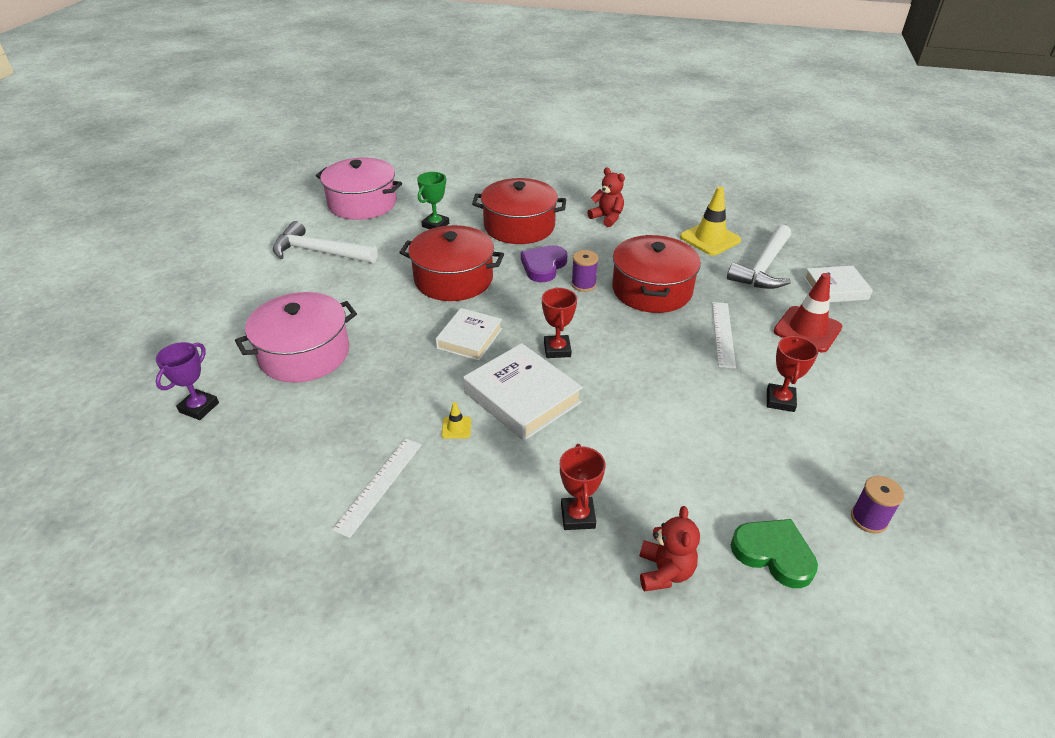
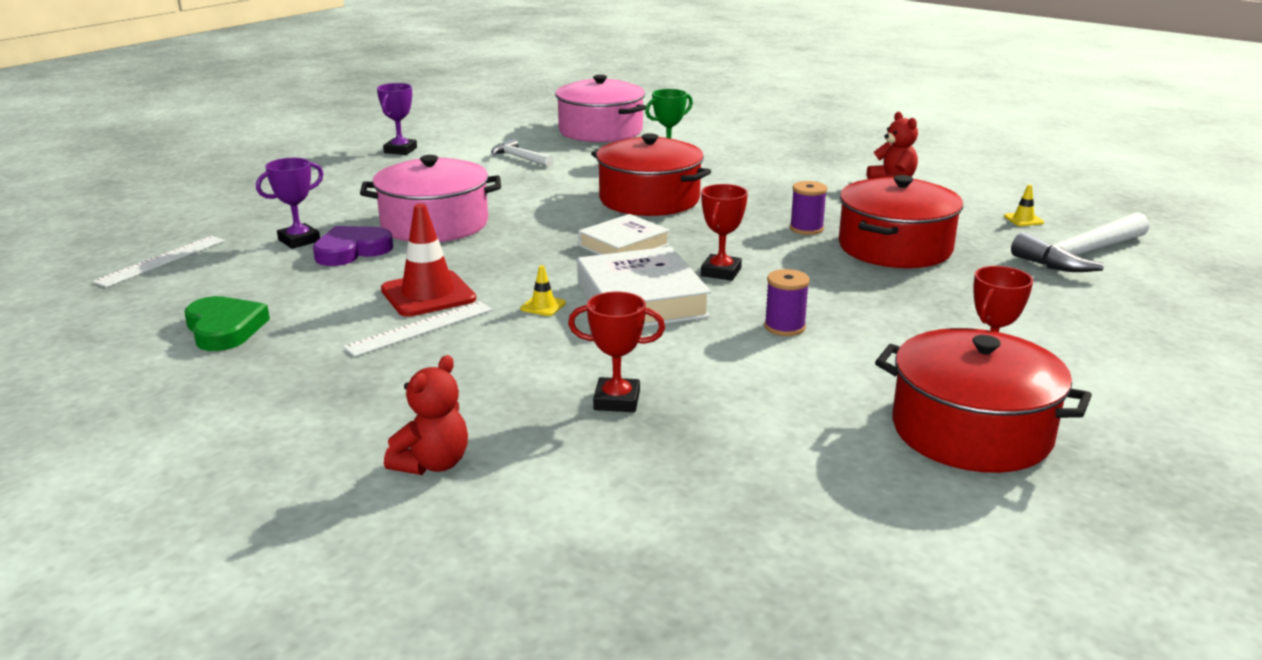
camera: 25 degrees right, 15 degrees down
white hammer [273,221,378,263] -> white hammer [491,139,553,167], size x0.57
red pot [472,178,566,244] -> red pot moved to [875,328,1092,473]
purple heart [521,245,568,282] -> purple heart moved to [313,226,393,266]
red trophy [560,444,606,530] -> red trophy turned 75 degrees clockwise [568,292,665,412]
red teddy bear [639,506,700,591] -> red teddy bear moved to [384,355,468,475]
yellow traffic cone [680,187,741,255] -> yellow traffic cone [1004,185,1044,226], size x0.45
white ruler [712,302,736,369] -> white ruler moved to [92,236,225,287]
green heart [731,519,818,588] -> green heart moved to [185,296,270,351]
red traffic cone [774,273,842,352] -> red traffic cone moved to [381,204,476,317]
white book [804,266,873,302] -> none
purple spool [851,476,904,533] -> purple spool moved to [764,269,810,336]
none -> purple trophy [377,83,417,155]

